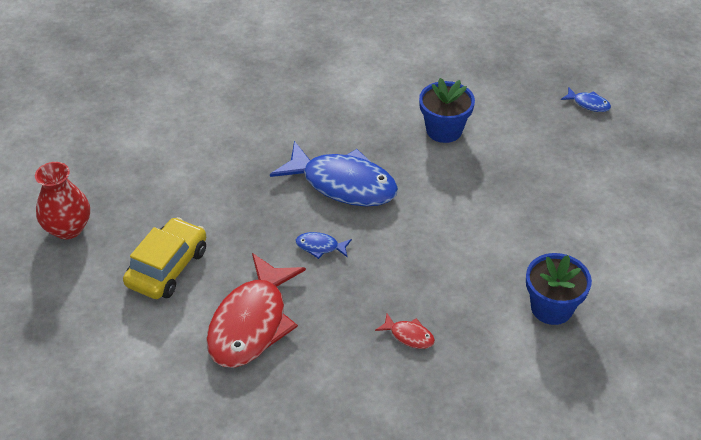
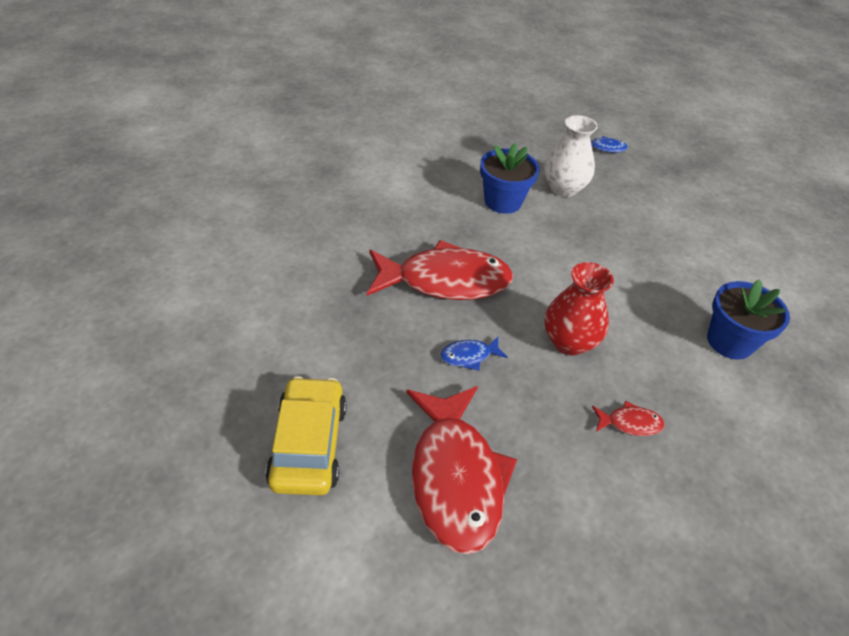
camera: 30 degrees left, 0 degrees up
red vase [35,162,90,239] -> red vase moved to [544,262,614,356]
blue fish [270,141,398,207] -> red fish [367,240,513,300]
none -> white vase [544,115,598,197]

